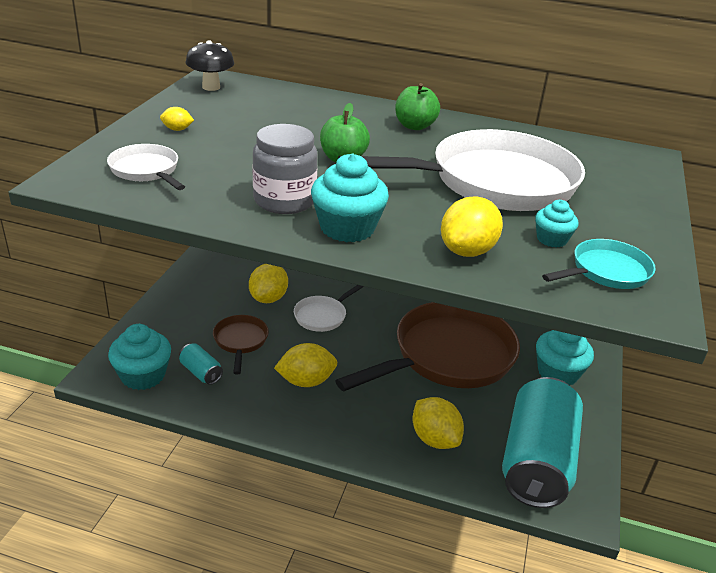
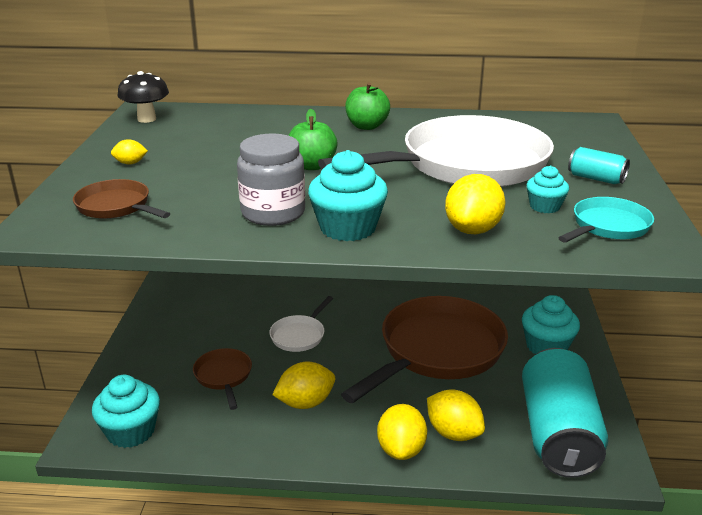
camera: 10 degrees left, 5 degrees down
white pan [107,144,185,190] -> brown pan [73,179,170,219]
turquoise can [179,343,223,385] -> turquoise can moved to [568,147,630,184]
yellow lemon [249,264,288,303] -> yellow lemon moved to [377,404,427,460]

